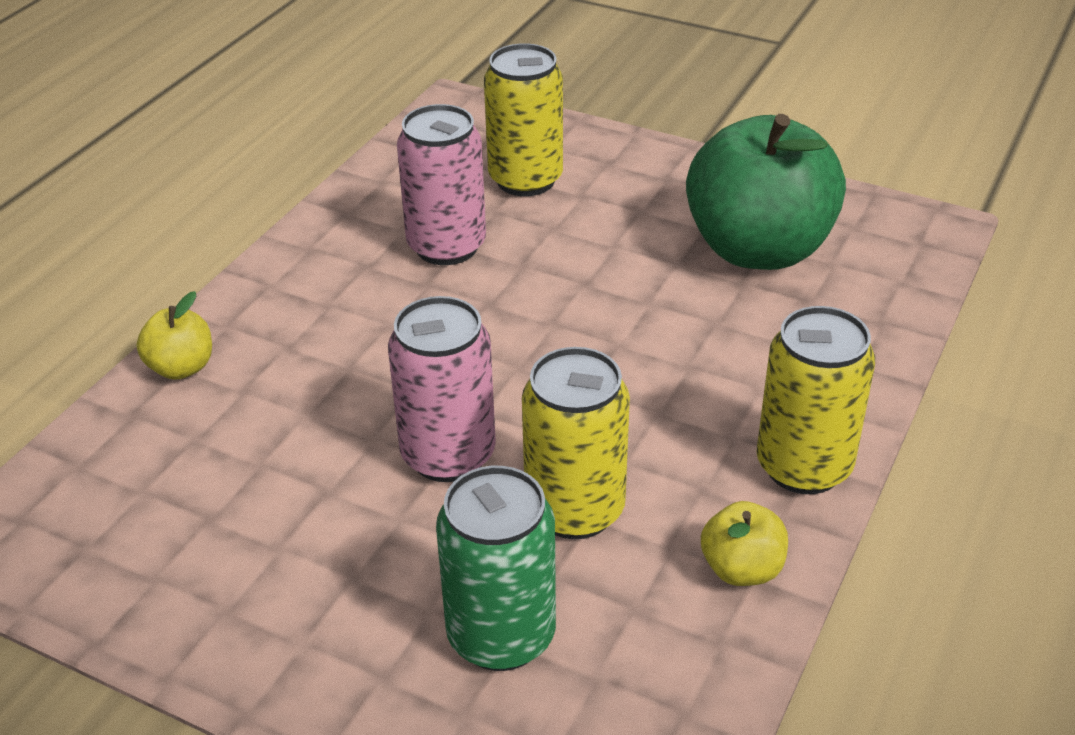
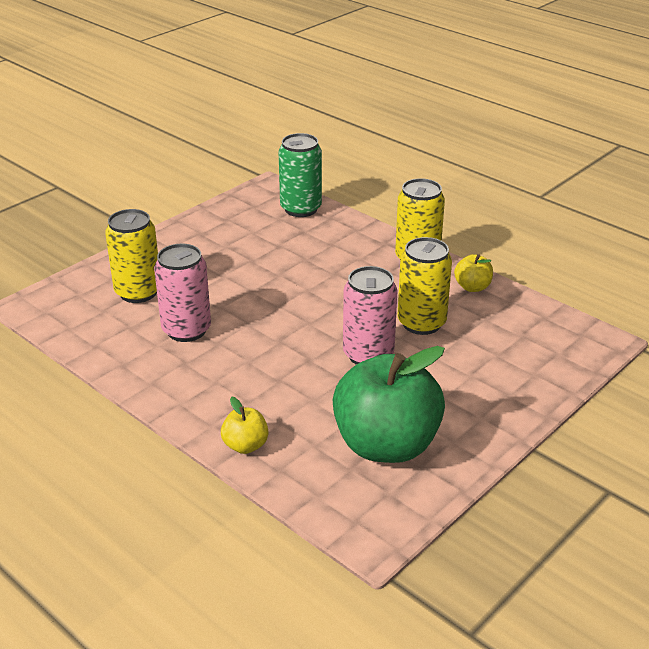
camera: 75 degrees left, 5 degrees down
green can [436,466,556,671] -> green can moved to [279,133,322,217]
green apple [686,114,846,270] -> green apple moved to [333,346,445,463]

